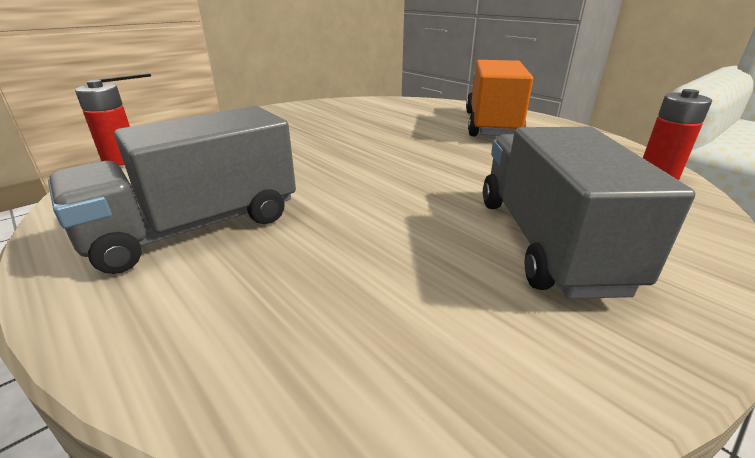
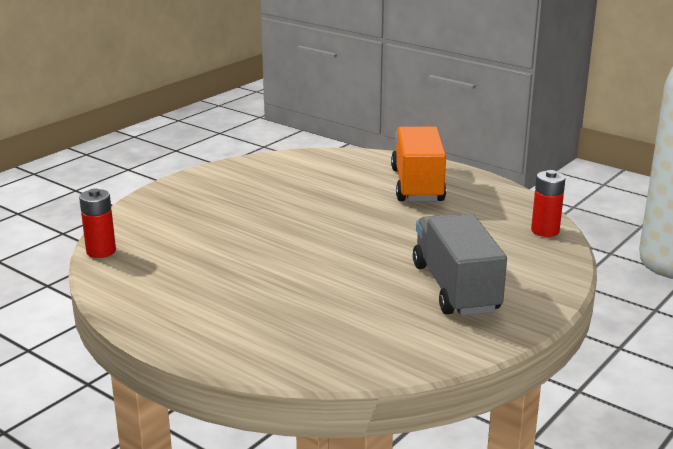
camera: 10 degrees left, 5 degrees down
grey truck [48,106,296,274] -> none

